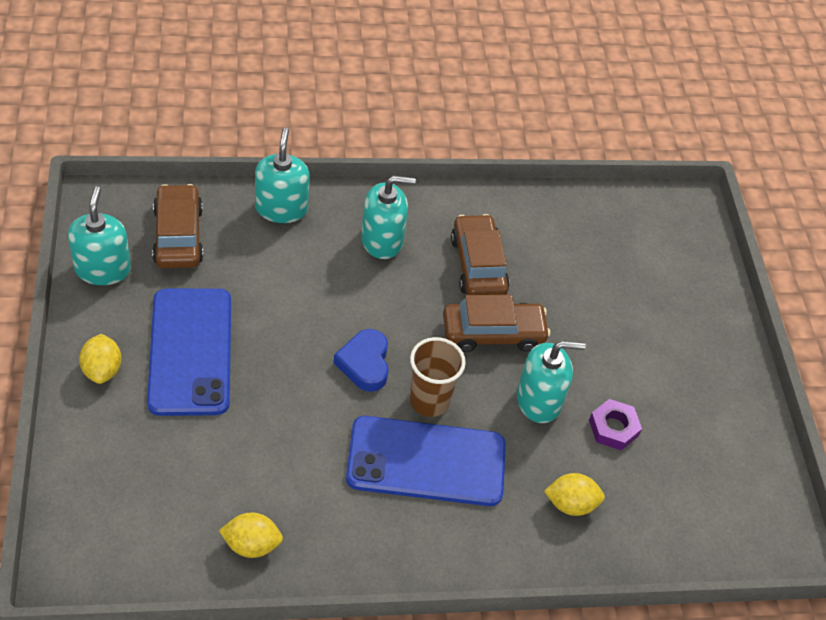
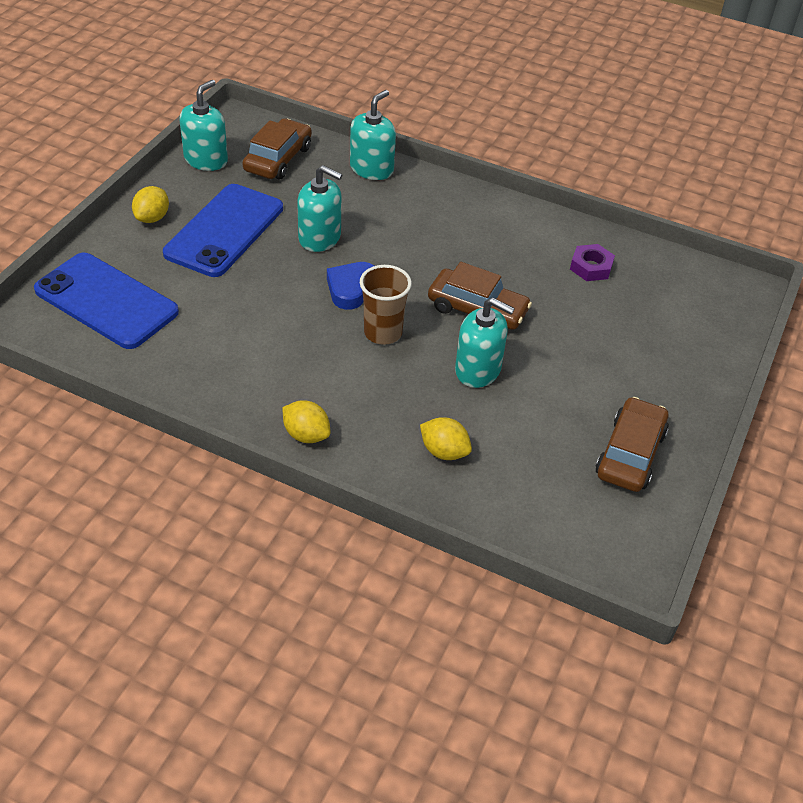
camera: 35 degrees right, 5 degrees down
yellow lemon [219,512,283,558] -> yellow lemon moved to [282,400,330,443]
blue phone [346,416,506,506] -> blue phone moved to [34,253,179,349]
turquoise soap dispenser [361,175,416,259] -> turquoise soap dispenser moved to [297,165,342,252]
brown car [451,214,510,295] -> brown car moved to [596,397,669,492]
purple nut [589,399,642,450] -> purple nut moved to [570,244,615,281]

